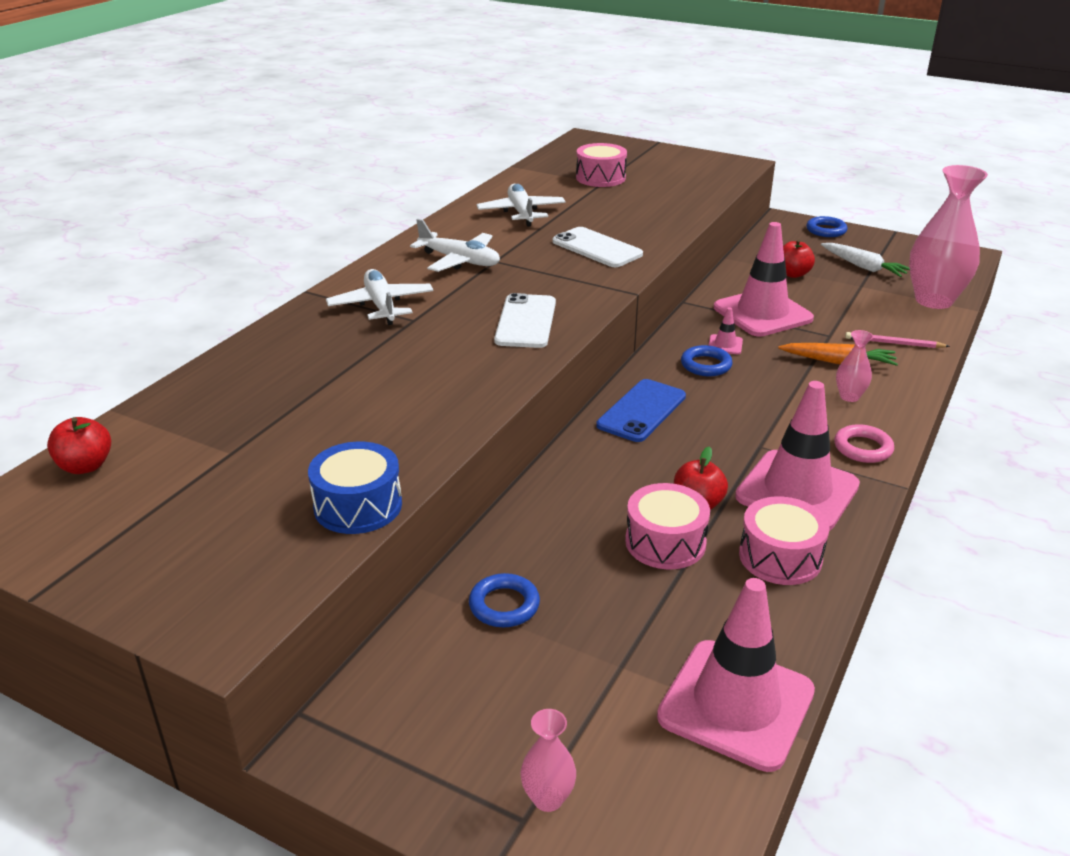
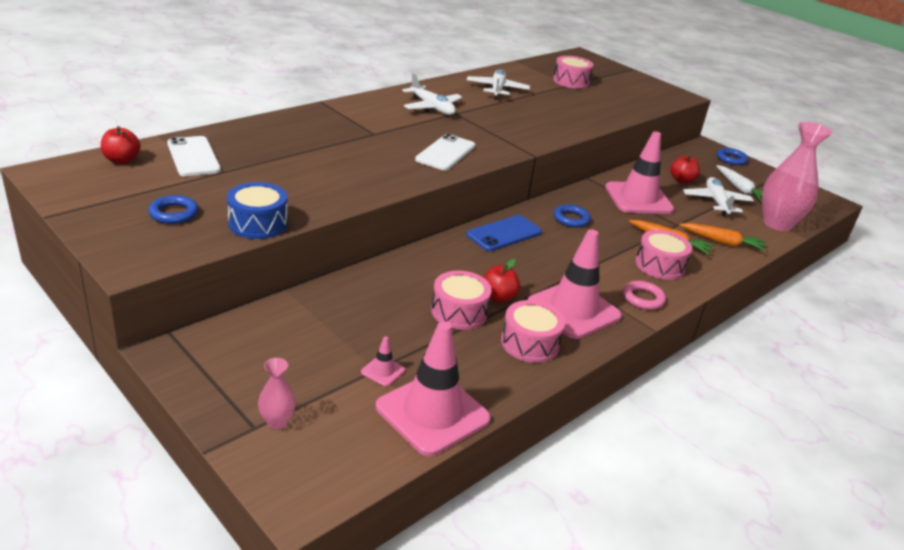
camera: 15 degrees right, 0 degrees up
white plane [326,269,434,325] -> white plane moved to [683,177,754,216]
blue ring [469,573,540,627] -> blue ring moved to [148,195,199,224]
white phone [552,227,643,267] -> white phone moved to [167,136,221,176]
pink traffic cone [709,307,743,354] -> pink traffic cone moved to [361,336,405,387]
pink vase [836,330,873,402] -> pink drum [635,230,692,280]
pink pencil [845,332,950,348] -> orange carrot [679,223,766,251]

